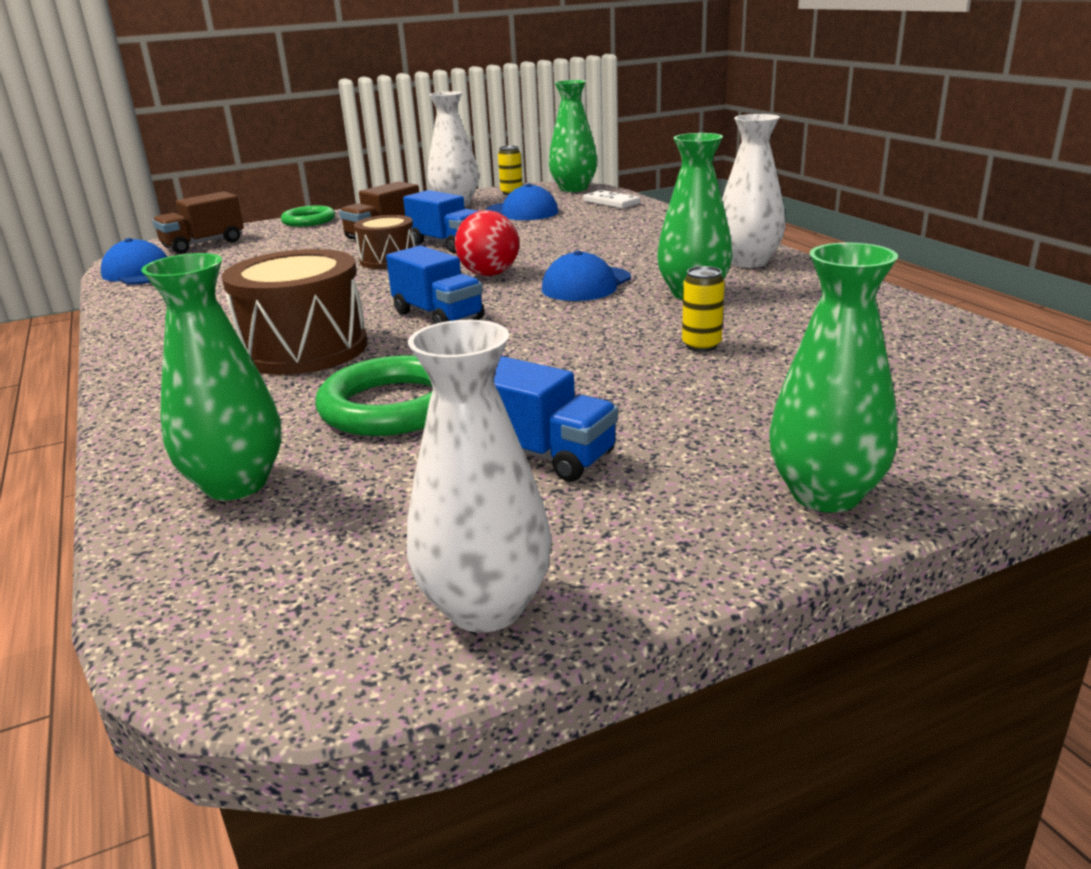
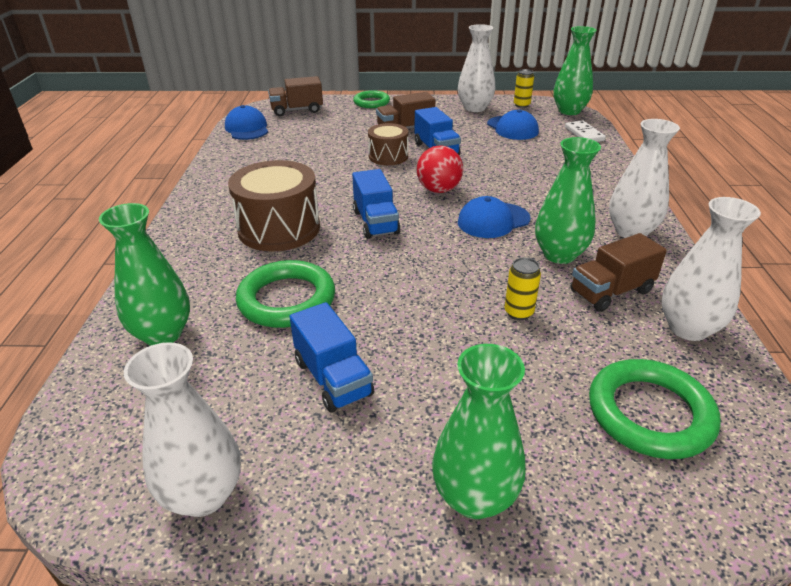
camera: 25 degrees right, 10 degrees up
none -> brown truck [570,233,667,312]
none -> green ring [589,359,721,459]
none -> white vase [662,197,761,341]

